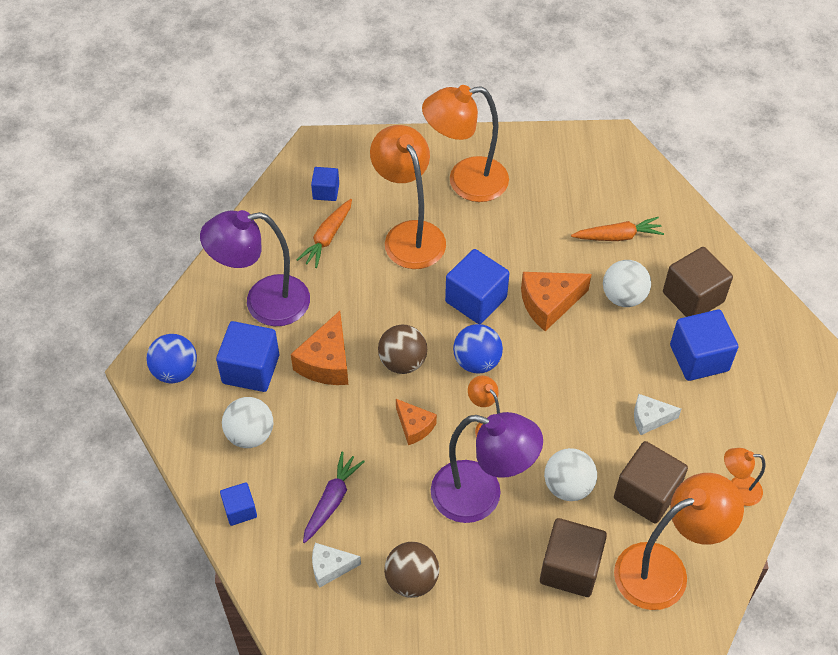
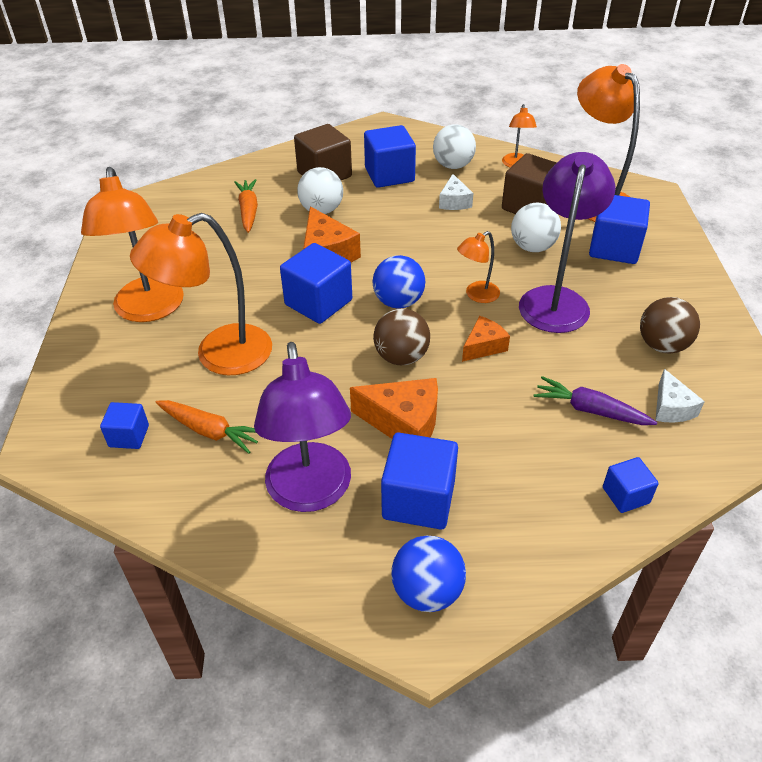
camera: 90 degrees left, 10 degrees down
white ball [222,397,273,448] -> white ball moved to [433,124,476,169]
brown cube [540,518,607,597] -> blue cube [589,195,650,264]

